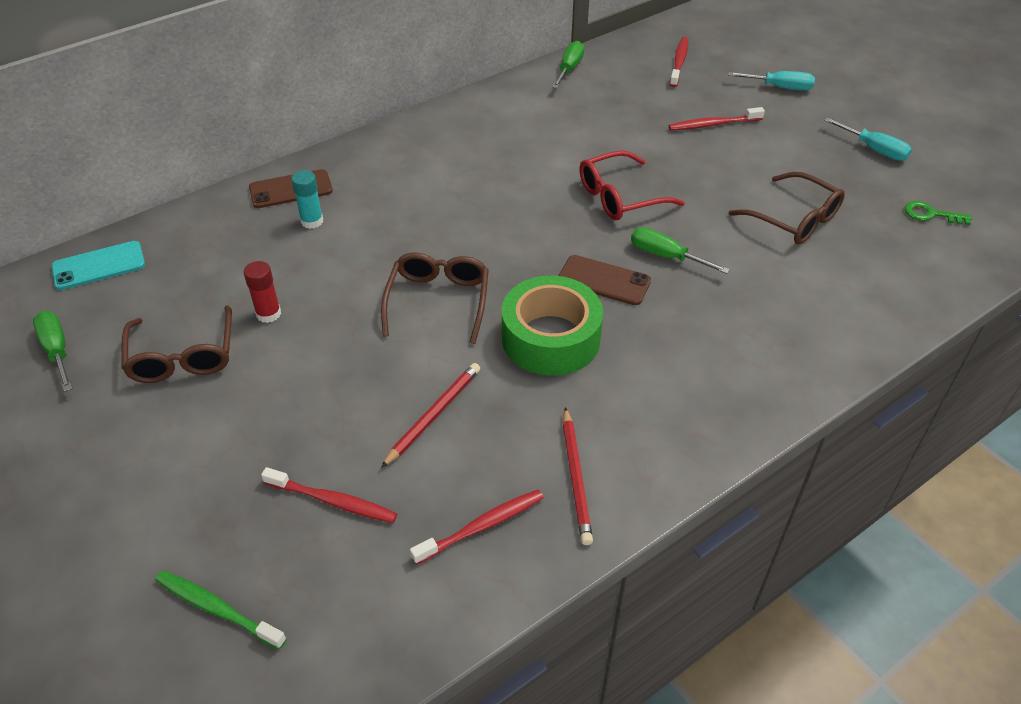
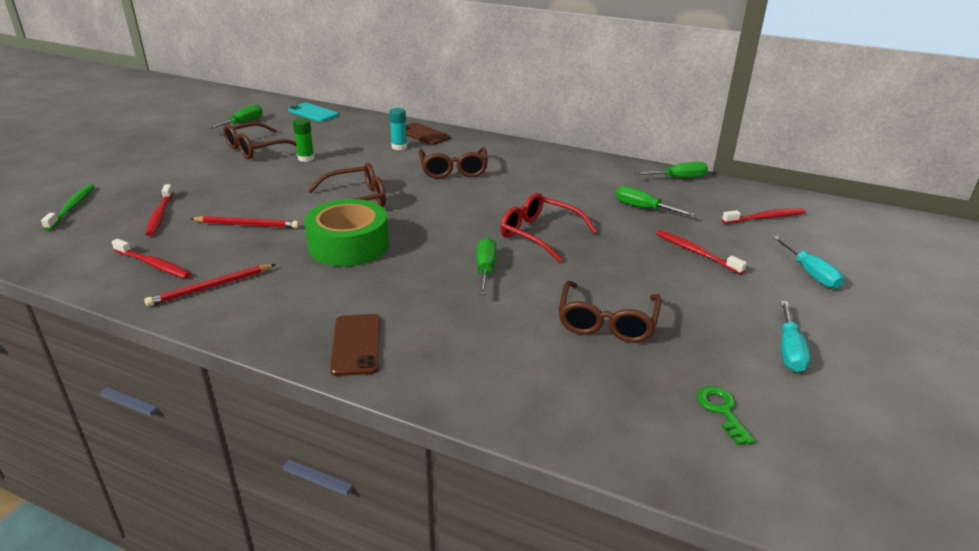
camera: 60 degrees right, 15 degrees down
red glue stick [243,261,281,323] -> green glue stick [293,118,315,162]
brown phone [559,255,651,305] -> brown phone moved to [330,314,380,376]
none -> brown glasses [418,147,488,179]
none -> green screwdriver [616,186,695,216]

